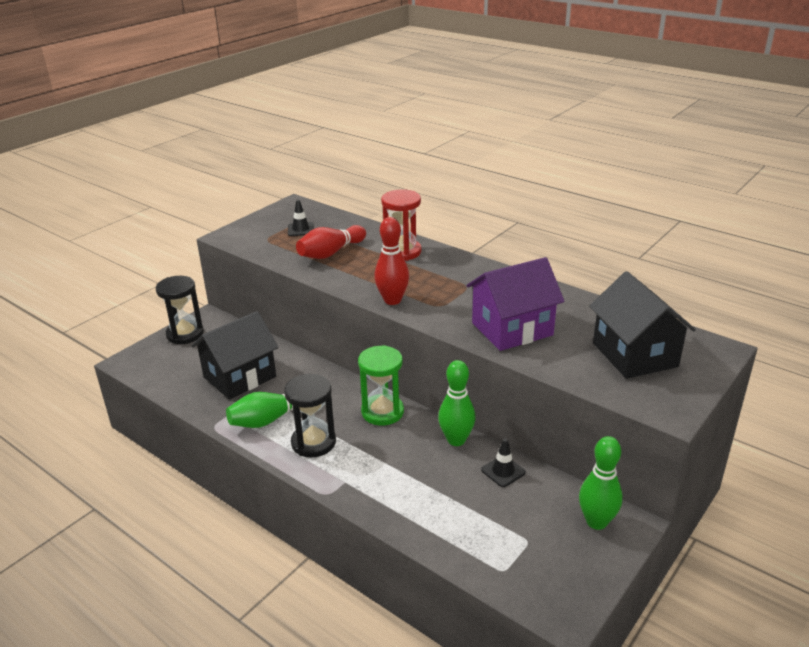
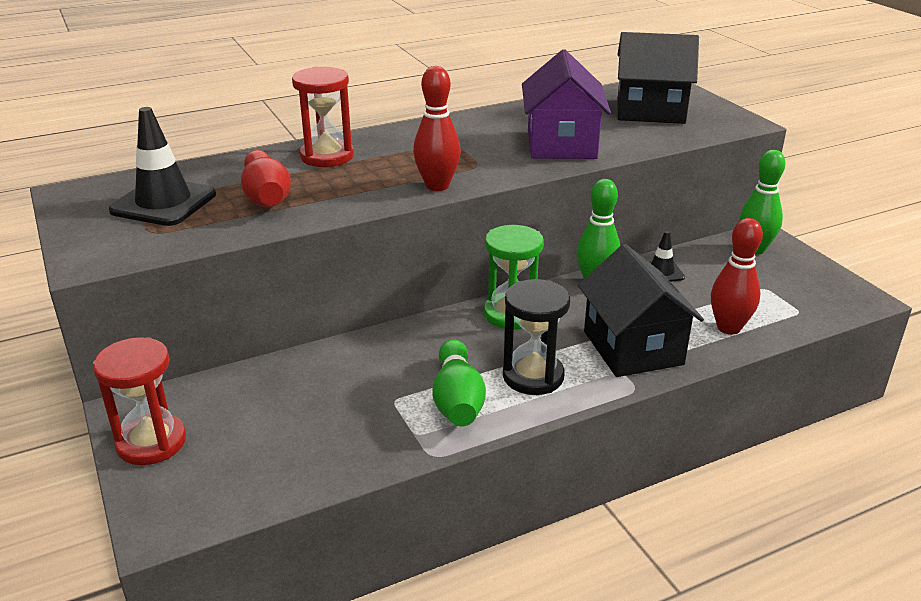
camera: 65 degrees left, 0 degrees up
black hourglass [156,276,204,344] -> red hourglass [93,337,186,465]
black house [191,311,279,400] -> black house moved to [578,244,704,377]
black traffic cone [288,200,314,236] -> black traffic cone [109,107,216,226], size x1.89
none -> red bowling pin [711,218,763,335]

